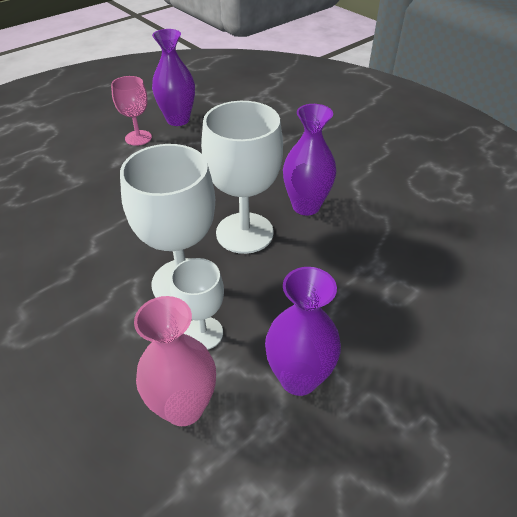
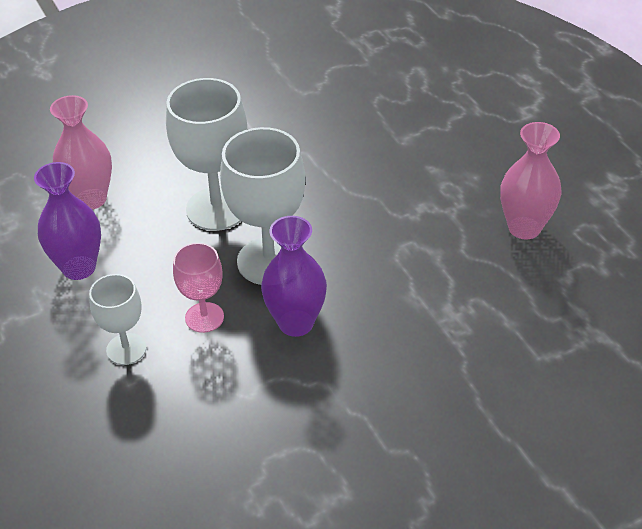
camera: 105 degrees right, 0 degrees up
pink goblet [111,76,152,146] -> pink goblet moved to [173,243,224,333]
purple vase [152,29,195,126] -> pink vase [500,122,561,239]
white goblet [170,258,224,350] -> white goblet moved to [89,274,146,365]

